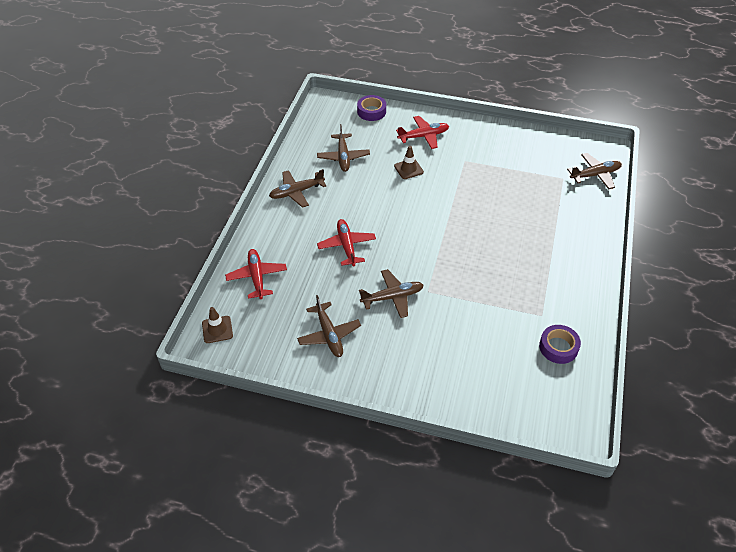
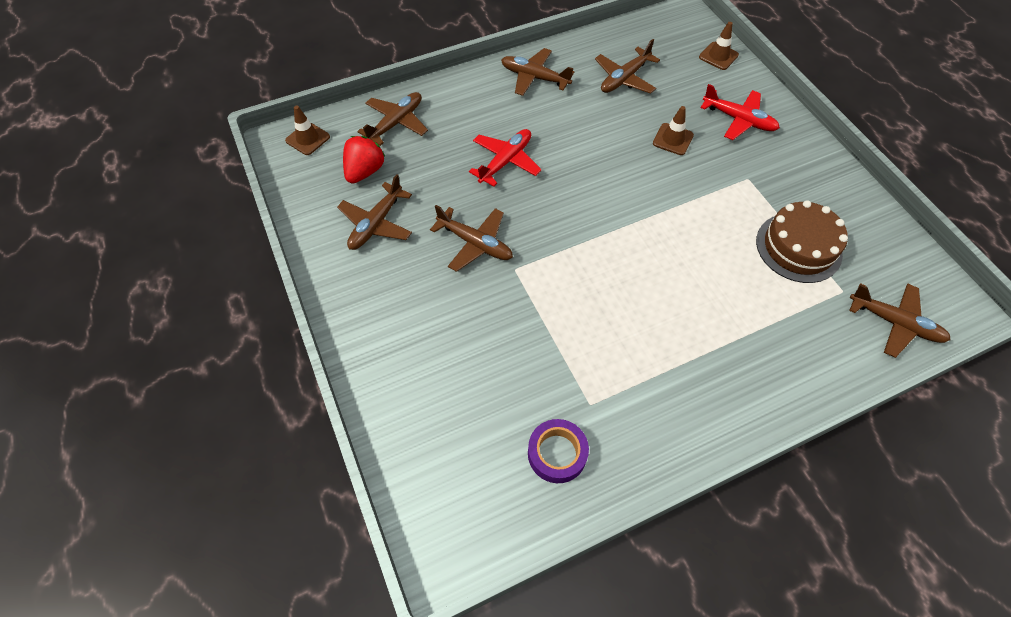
camera: 50 degrees right, 10 degrees up
red plane [225,249,287,299] -> brown plane [357,92,428,146]
purple tape [357,95,386,121] -> brown traffic cone [699,22,739,70]
none -> red strawberry [343,136,385,184]
none -> brown cake [756,200,848,283]

